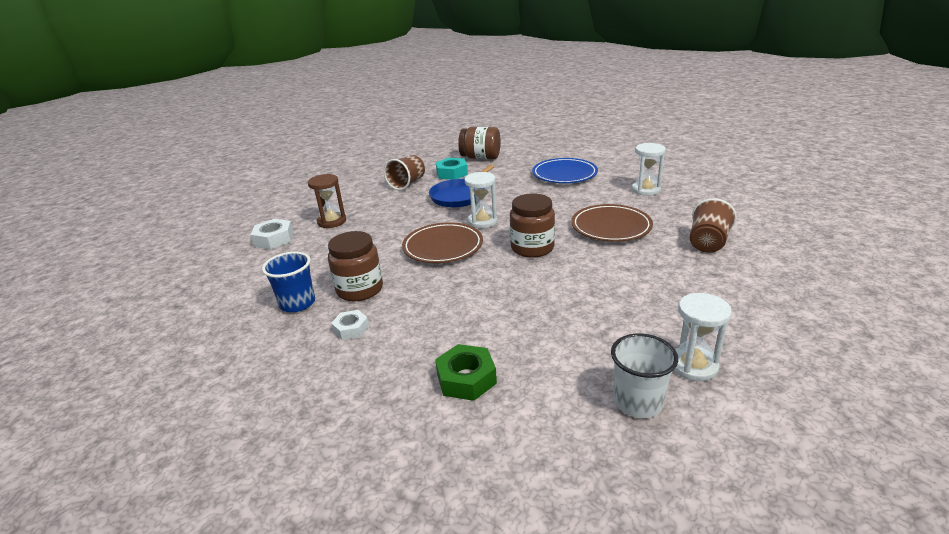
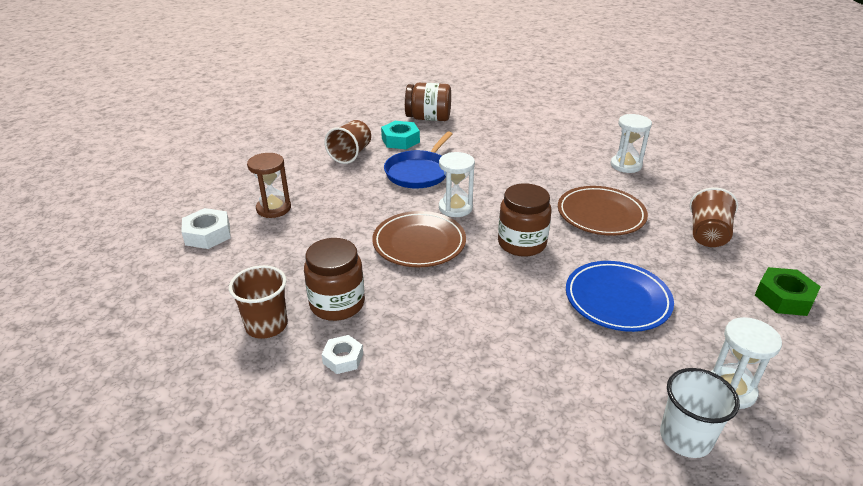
camera: 10 degrees left, 5 degrees up
blue cup [262,252,315,312] -> brown cup [229,265,288,339]
green nut [435,344,497,401] -> green nut moved to [755,267,821,316]
blue plate [532,158,598,183] -> blue plate moved to [566,261,674,332]

